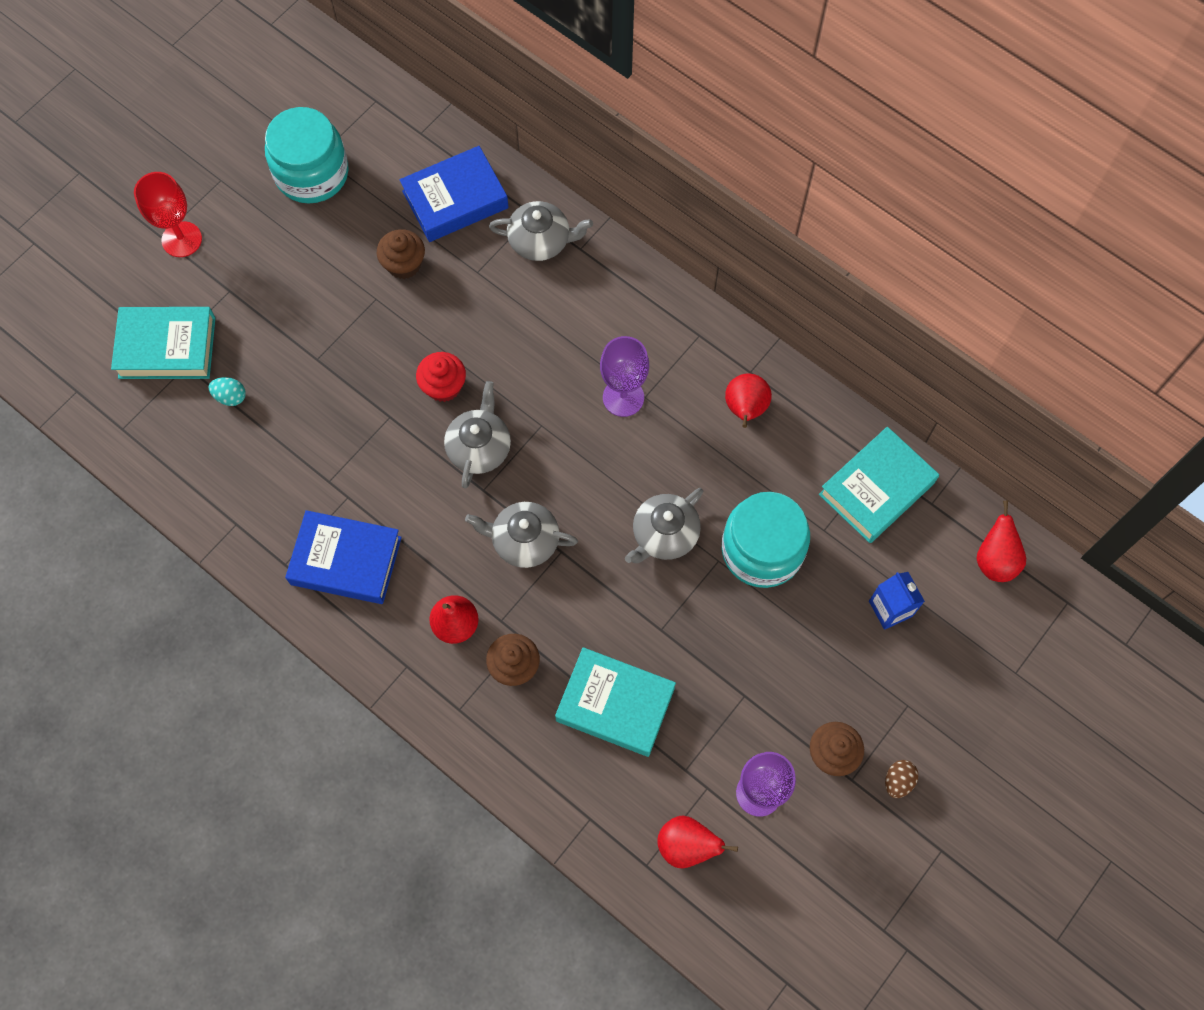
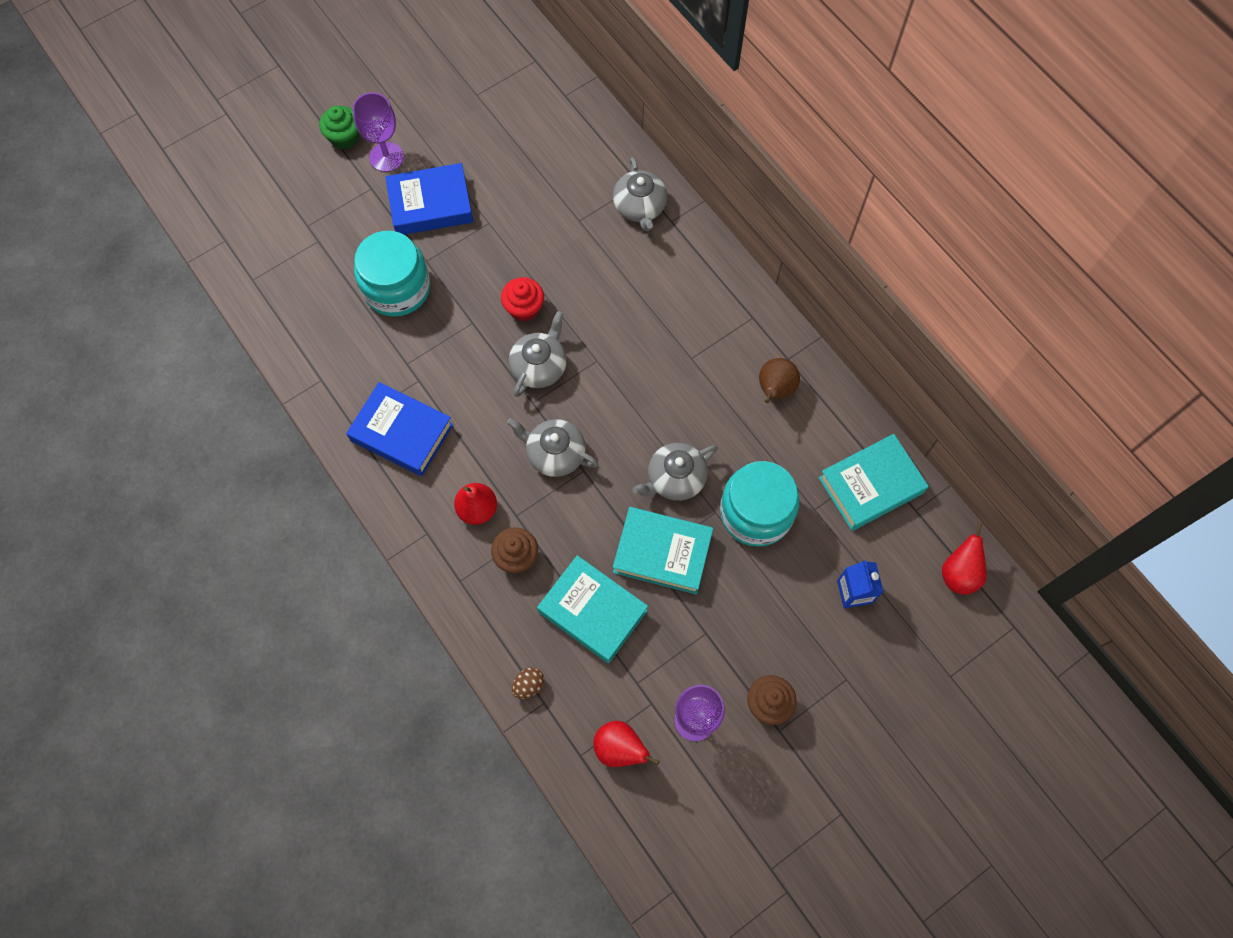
camera: 15 degrees right, 0 degrees up
turquoise book [111,307,215,379] -> turquoise book moved to [613,507,713,594]
red goblet [134,172,202,257] -> green cupcake [319,106,359,149]
turquoise egg [209,377,246,406] -> none
turquoise jar [265,107,349,204] -> turquoise jar moved to [354,231,430,317]
brown cupcake [377,229,425,279] -> none
blue book [400,146,509,242] -> blue book moved to [385,163,473,235]
grey teapot [489,201,593,261] -> grey teapot turned 60 degrees clockwise [613,157,667,232]
purple goblet [600,336,649,417] -> purple goblet moved to [353,92,404,172]
red pear [725,374,772,428] -> brown pear [759,358,800,403]
brown egg [885,760,918,798] -> brown egg moved to [512,667,544,699]

